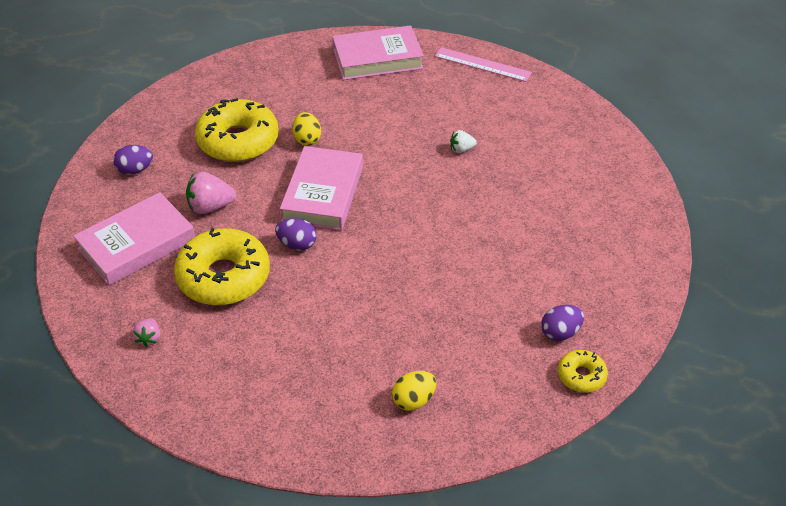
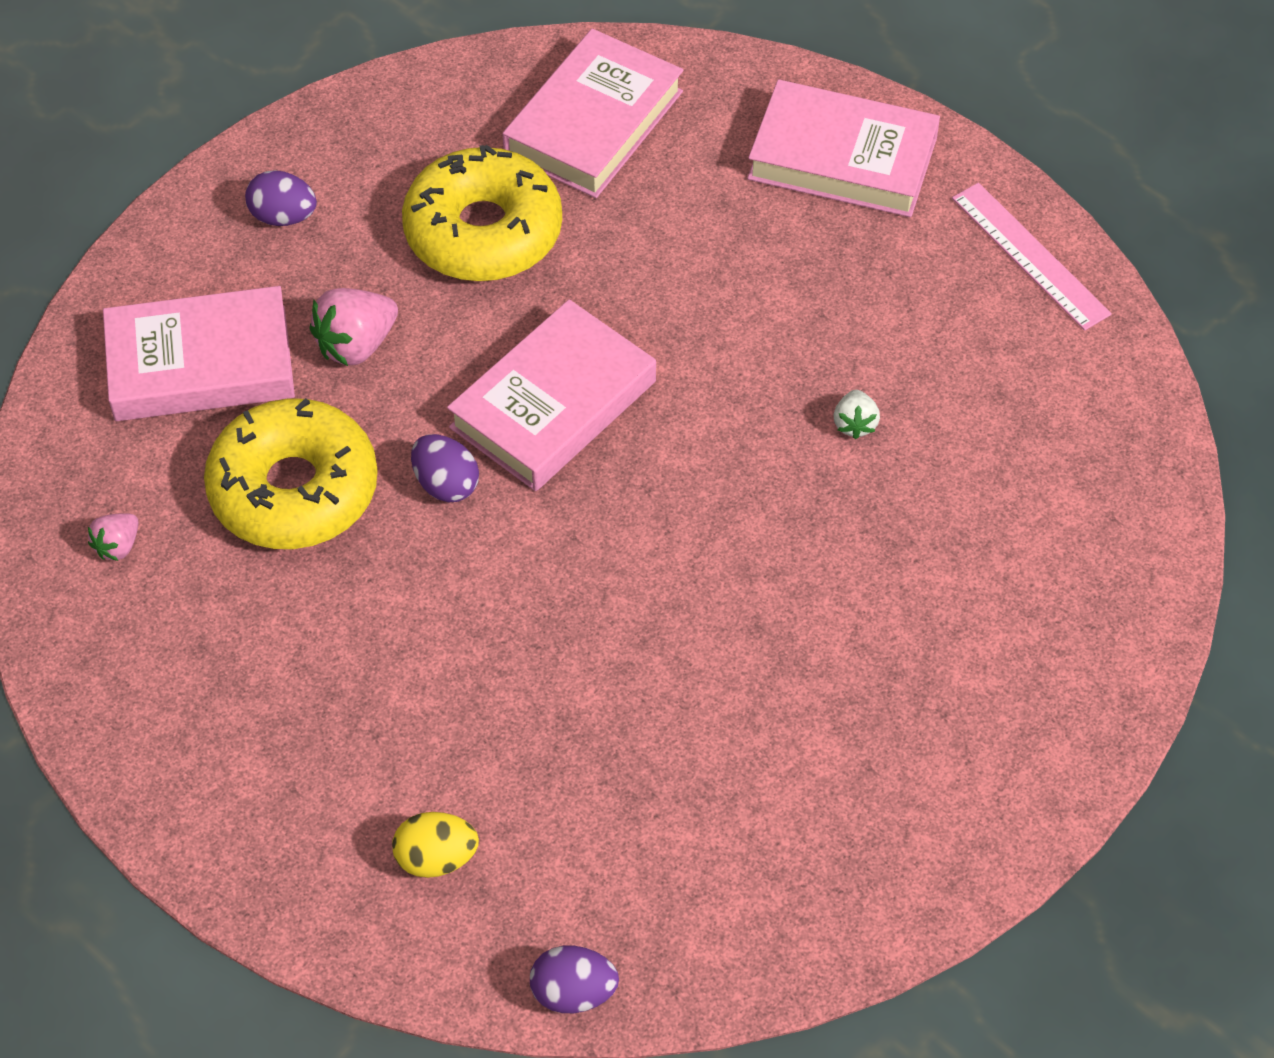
camera: 30 degrees right, 10 degrees up
pink strawberry [186,172,236,214] -> pink strawberry turned 60 degrees counterclockwise [309,288,398,366]
yellow egg [293,112,321,146] -> none
white strawberry [450,130,477,153] -> white strawberry turned 105 degrees counterclockwise [834,390,880,439]
purple egg [541,305,584,341] -> purple egg moved to [530,946,619,1013]
yellow donut [558,350,608,393] -> none
none -> pink book [503,29,683,198]

